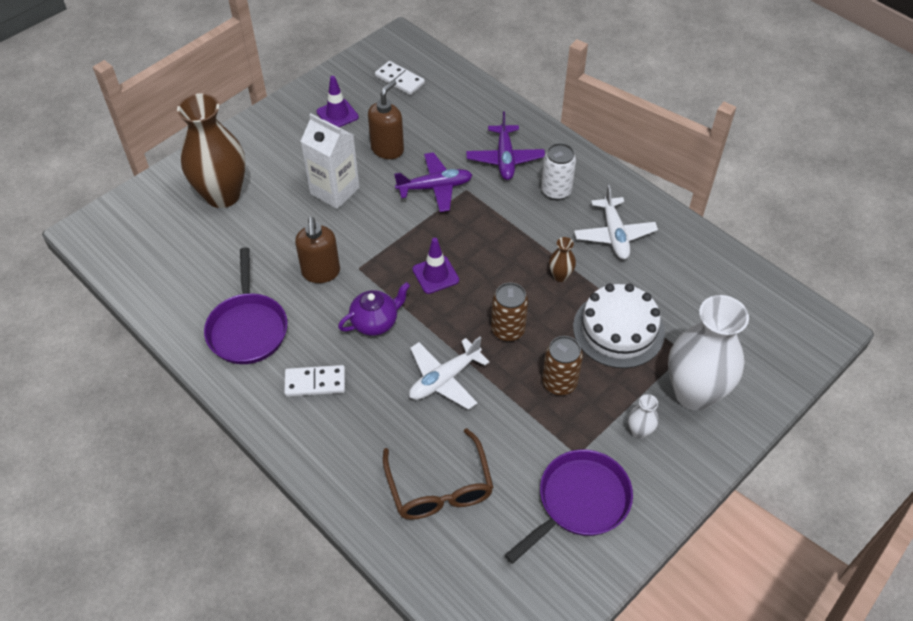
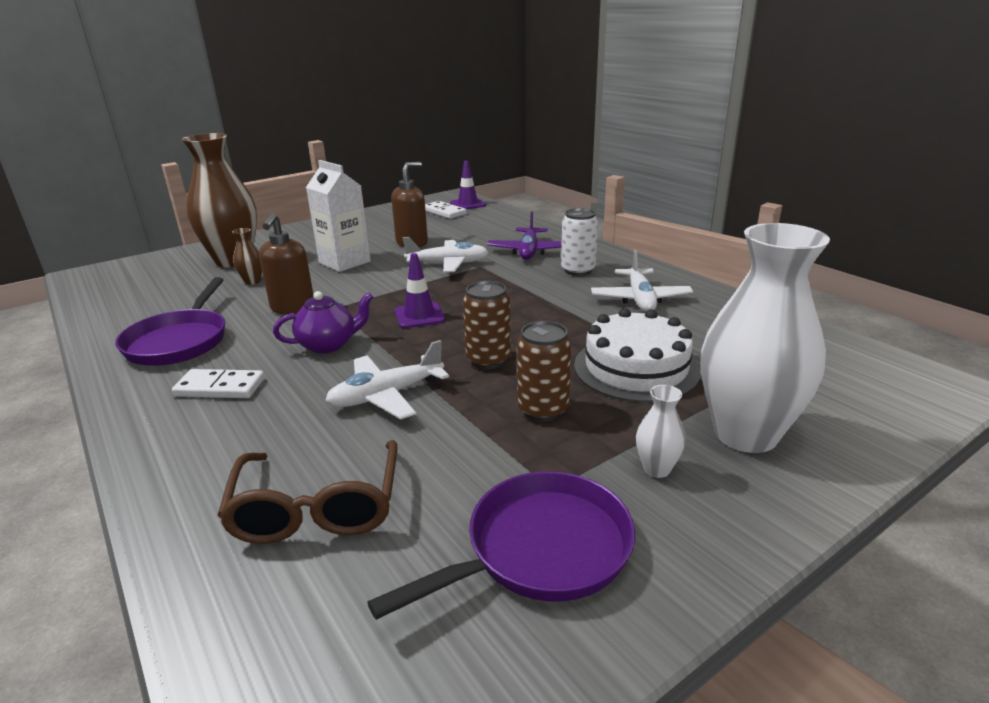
camera: 10 degrees right, 25 degrees down
purple traffic cone [317,76,359,127] -> purple traffic cone moved to [450,161,486,209]
purple plane [394,152,472,212] -> white plane [403,237,489,273]
brown vase [549,237,576,282] -> brown vase moved to [232,228,262,285]

